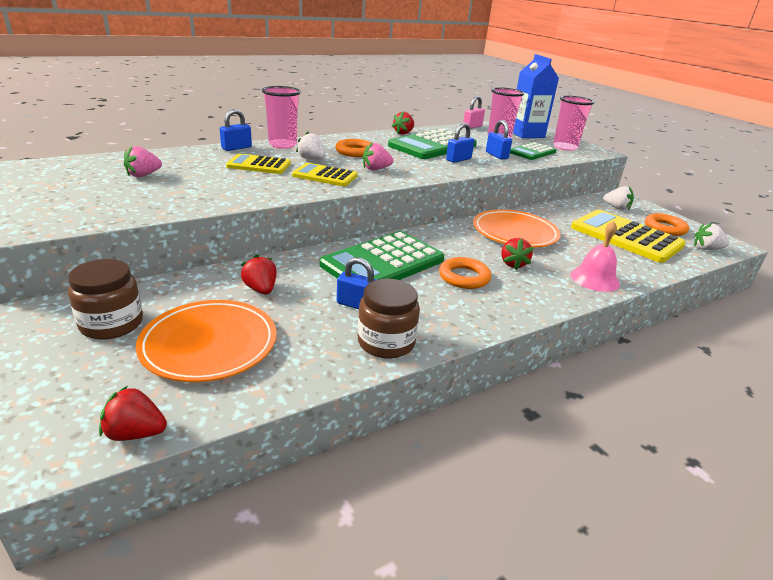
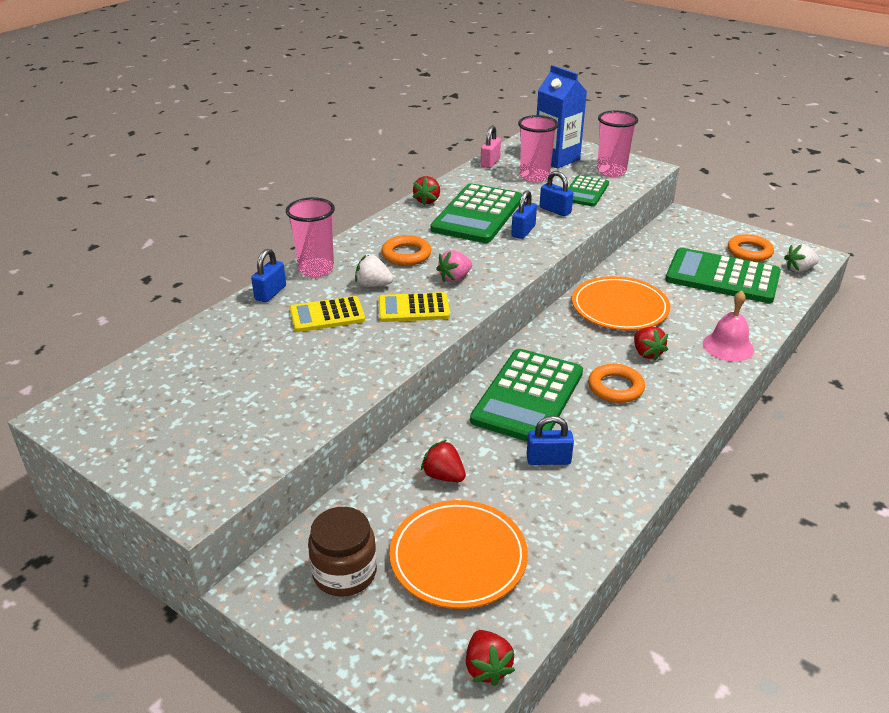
camera: 20 degrees left, 5 degrees up
red strawberry [99,386,167,441] -> red strawberry turned 90 degrees counterclockwise [466,630,515,686]
pink strawberry [124,146,162,177] -> none
brown jar [358,279,420,359] -> none
yellow calculator [571,209,686,263] -> green calculator [665,248,781,303]
white strawberry [604,186,634,210] -> none

